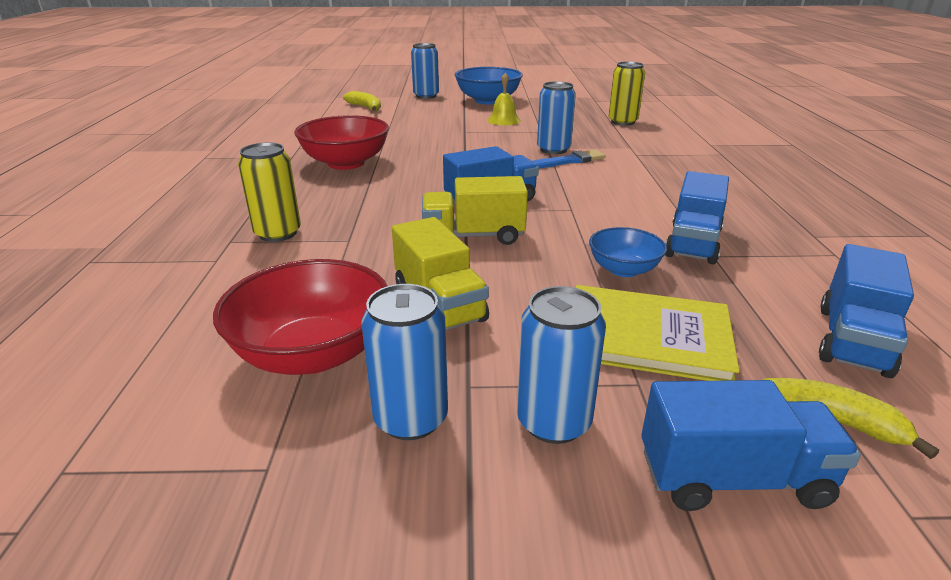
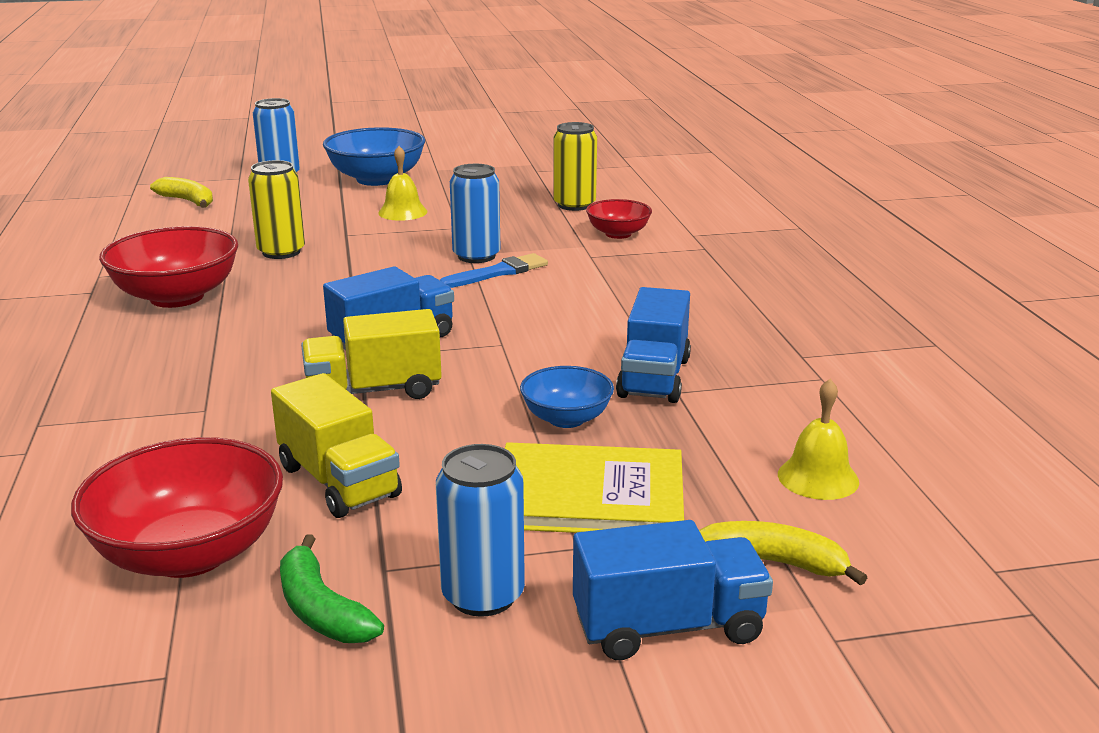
camera: 10 degrees left, 5 degrees down
yellow can [238,142,301,242] -> yellow can moved to [248,160,305,259]
blue can [361,284,448,440] -> green banana [280,534,384,643]
blue truck [819,244,914,378] -> yellow bell [778,379,859,500]
none -> red bowl [586,199,652,239]

